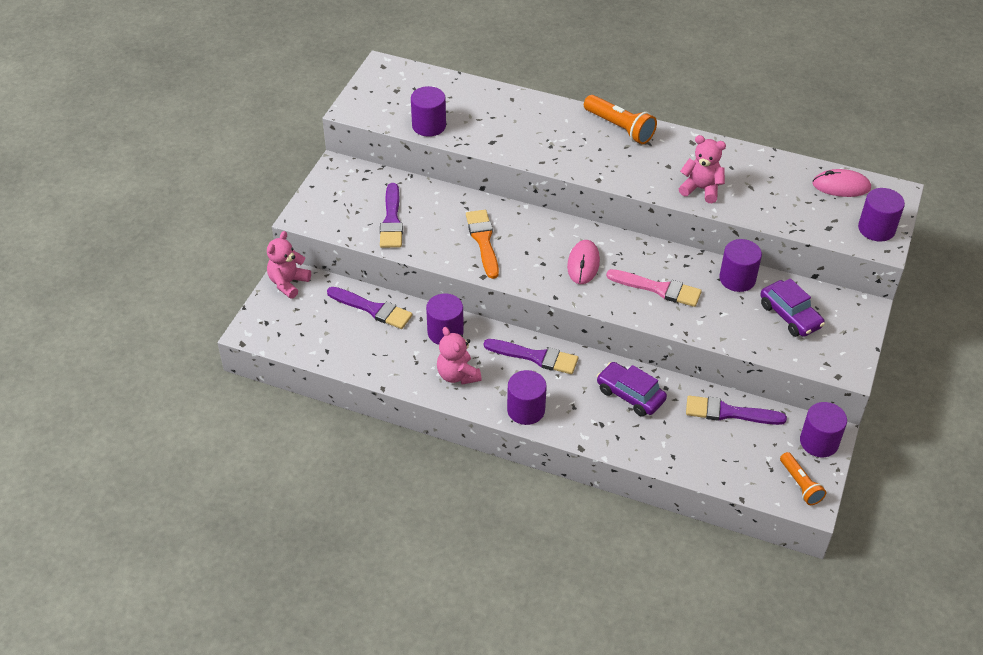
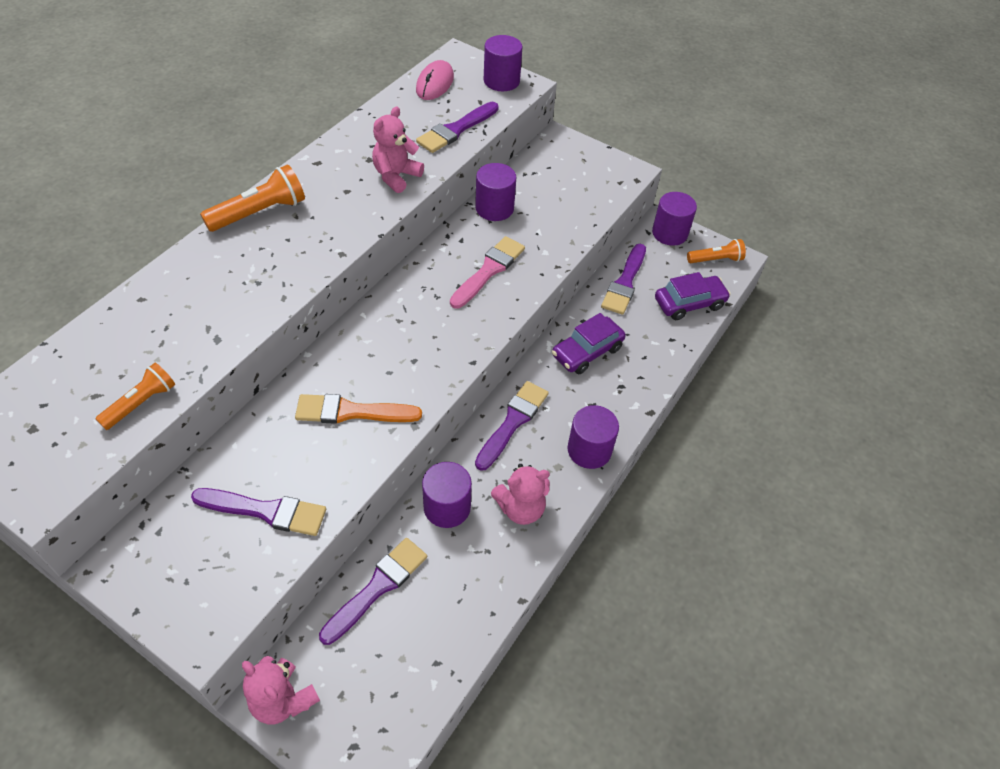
camera: 80 degrees left, 5 degrees up
purple cylinder [411,86,446,137] -> orange flashlight [95,363,175,430]
pink mouse [567,240,600,284] -> none
purple car [760,278,825,337] -> purple car moved to [655,272,731,320]
none -> purple brush [416,102,498,153]

